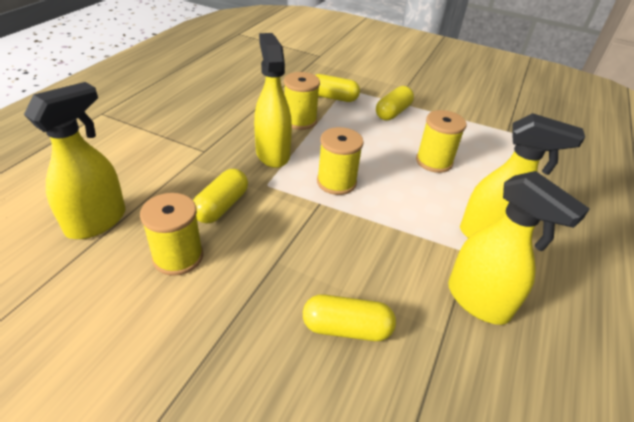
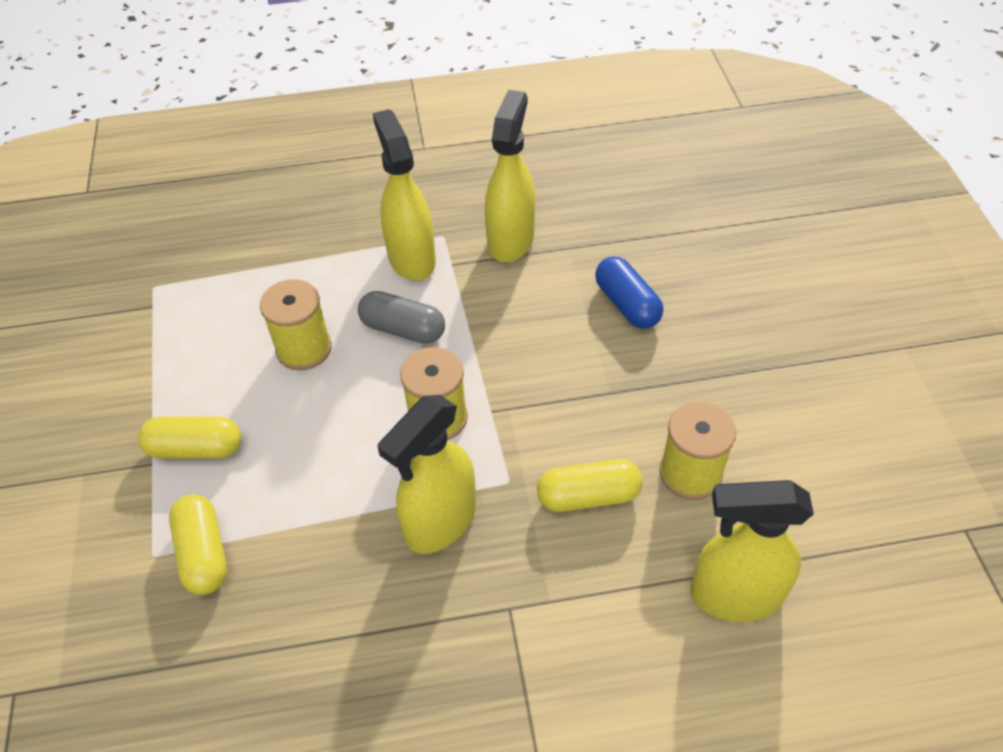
camera: 120 degrees left, 10 degrees up
yellow spool [284,72,320,130] -> none
yellow capsule [303,294,396,341] -> blue capsule [595,256,664,329]
none -> grey capsule [358,291,445,344]

